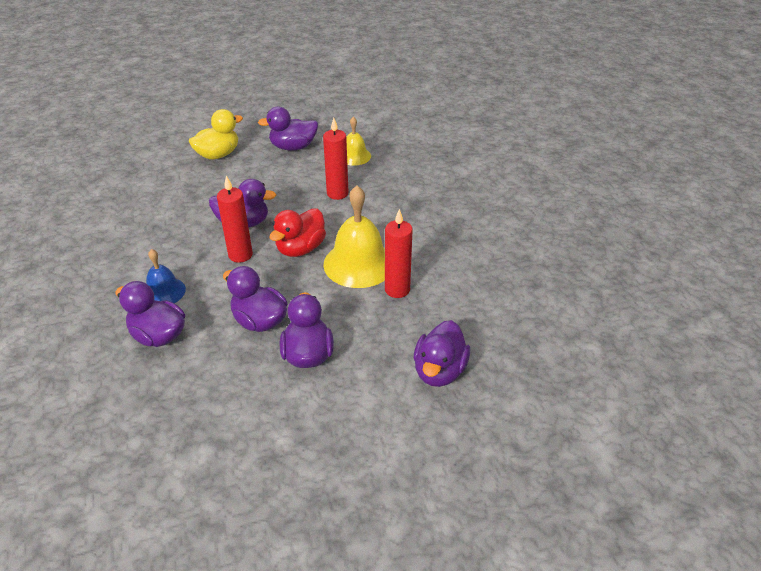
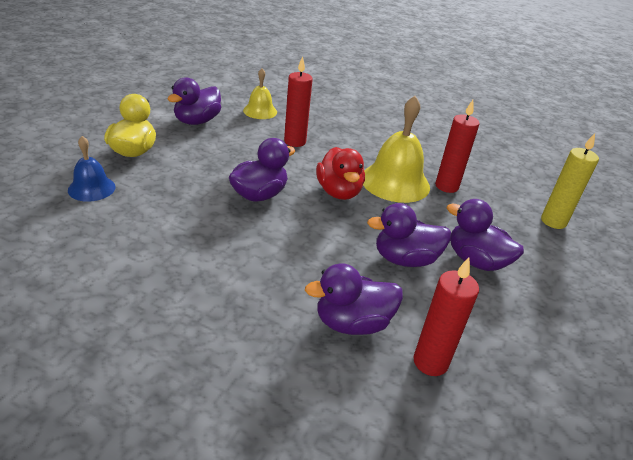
camera: 50 degrees left, 5 degrees down
blue bell [146,249,186,303] -> blue bell moved to [68,136,116,202]
red candle [217,176,253,263] -> red candle moved to [413,258,479,376]
purple duck [414,320,470,387] -> yellow candle [541,133,599,229]

